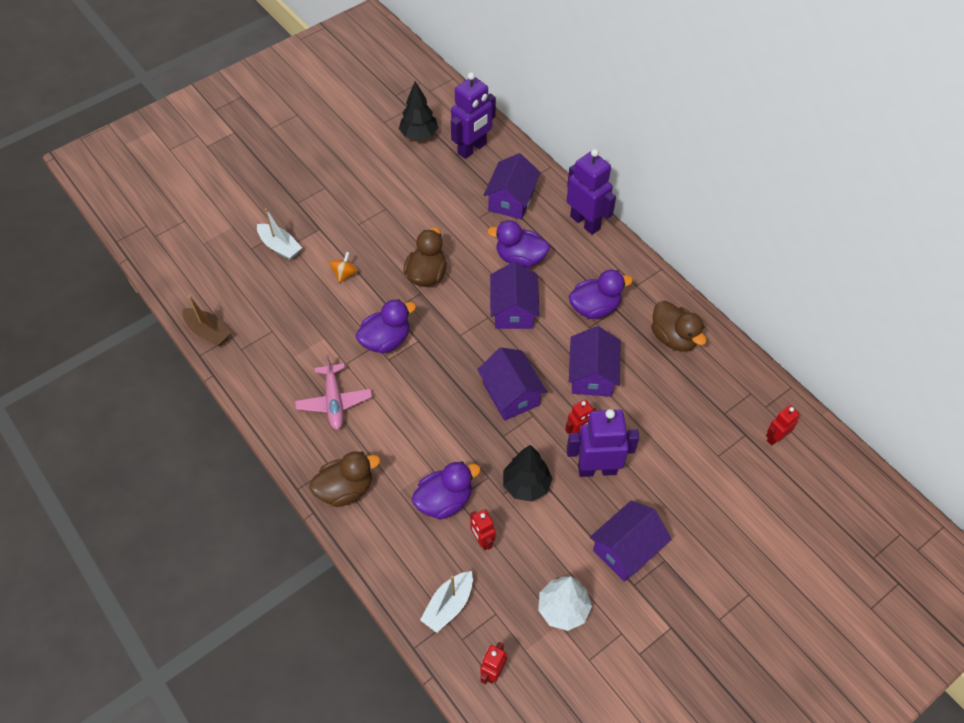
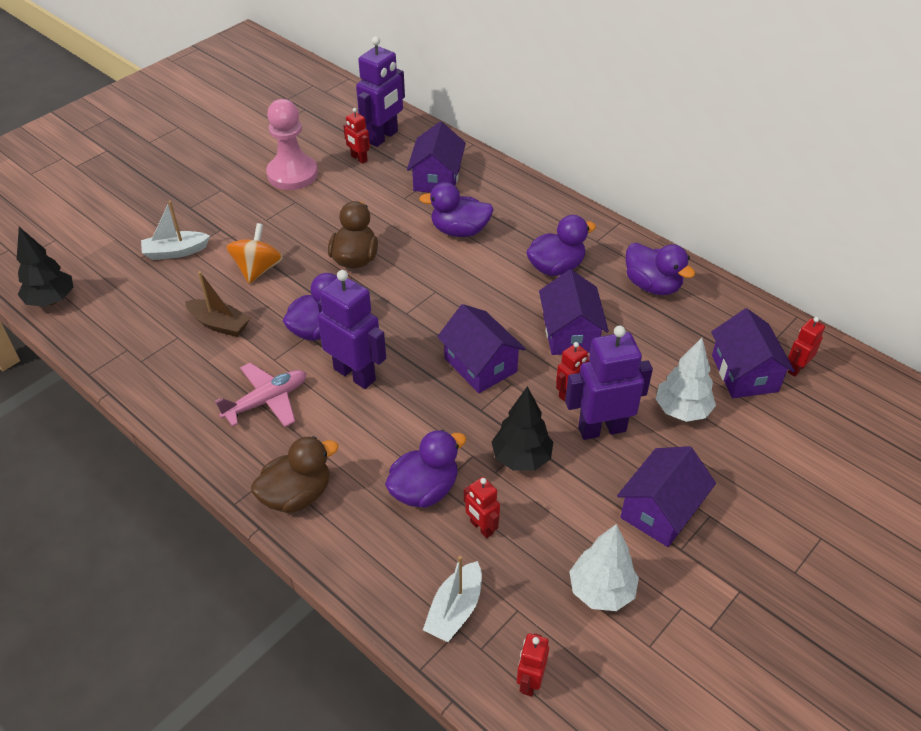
camera: 10 degrees left, 10 degrees down
brown boat [182,295,231,346] -> brown boat moved to [185,271,250,337]
white boat [257,208,302,260] -> white boat turned 135 degrees clockwise [141,201,210,260]
pink plane [295,355,372,430] -> pink plane turned 105 degrees counterclockwise [215,363,306,427]
orange spinning top [329,252,358,283] -> orange spinning top [226,223,283,284], size x1.59
black tree [399,81,438,140] -> black tree moved to [17,227,73,307]
purple house [490,262,540,329] -> purple house moved to [711,308,795,398]
purple robot [567,149,616,235] -> purple robot moved to [317,270,386,389]
brown duck [651,301,706,352] -> purple duck [626,243,695,295]
none -> pink pawn [266,99,318,190]
none -> red robot [344,108,370,164]
none -> white tree [656,338,716,422]

